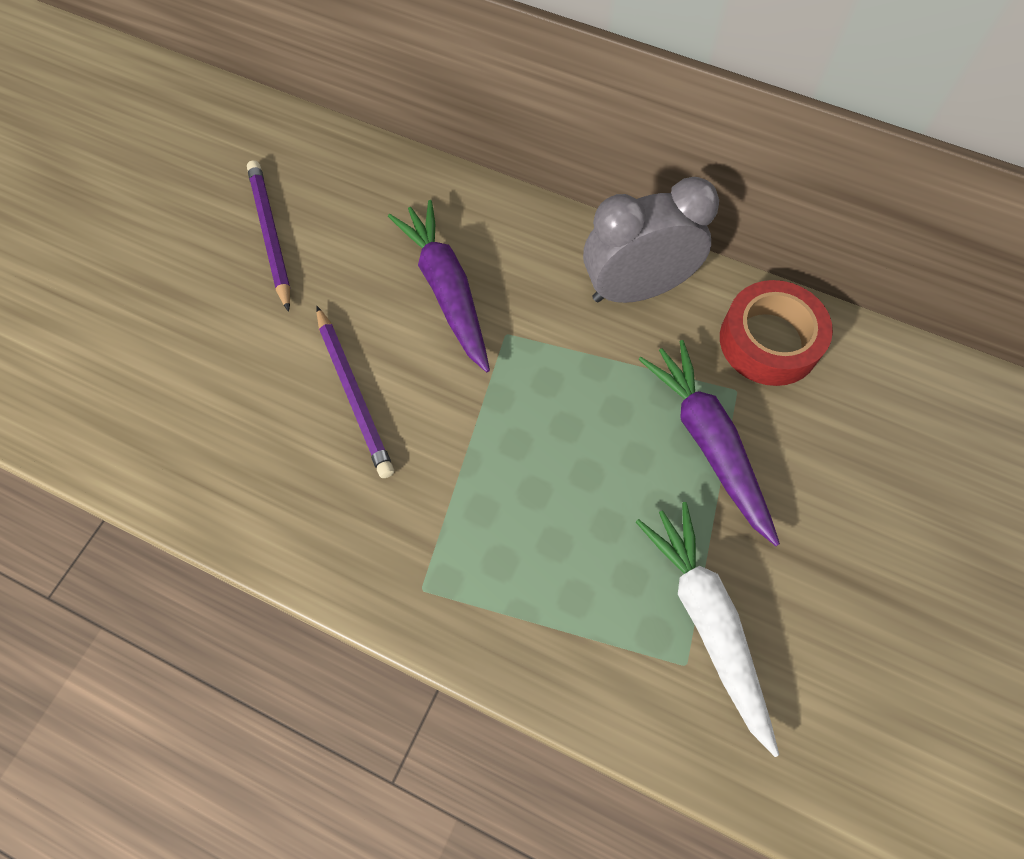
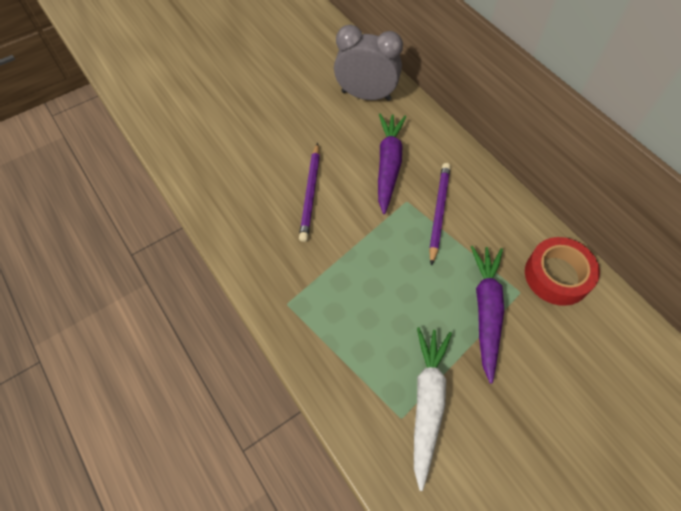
camera: 30 degrees right, 5 degrees down
purple pencil [247,160,290,312] -> purple pencil moved to [429,163,451,266]
grey clock [583,177,719,303] -> grey clock moved to [334,25,403,101]

